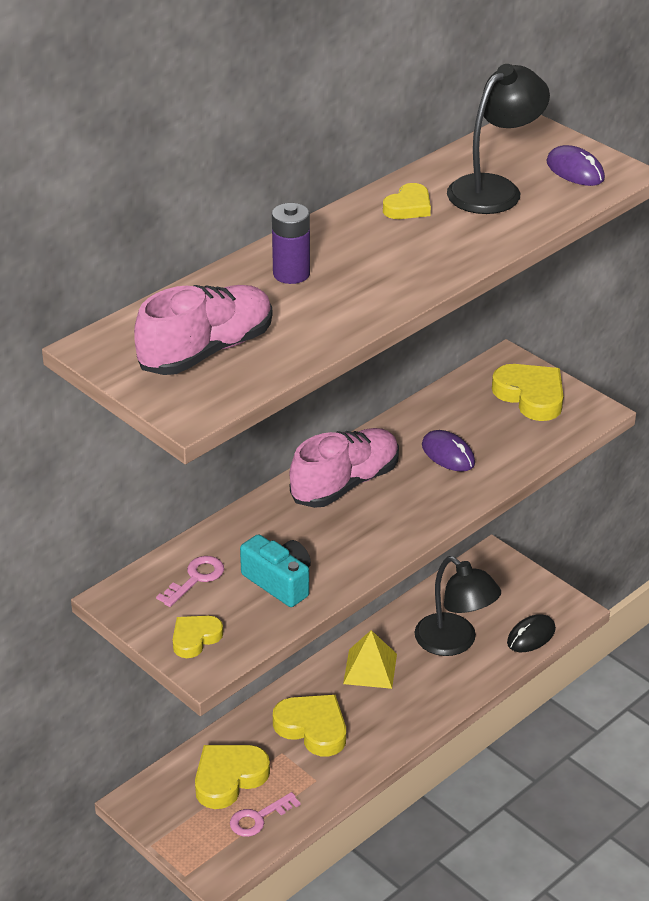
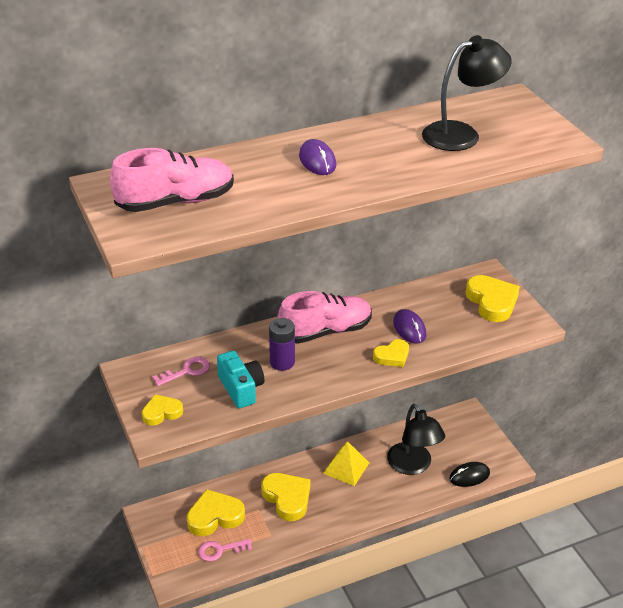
camera: 20 degrees right, 0 degrees up
purple battery [272,203,310,284] -> purple battery moved to [269,318,295,371]
yellow heart [383,183,431,219] -> yellow heart moved to [373,339,409,367]
purple mouse [546,145,605,186] -> purple mouse moved to [299,139,336,175]

